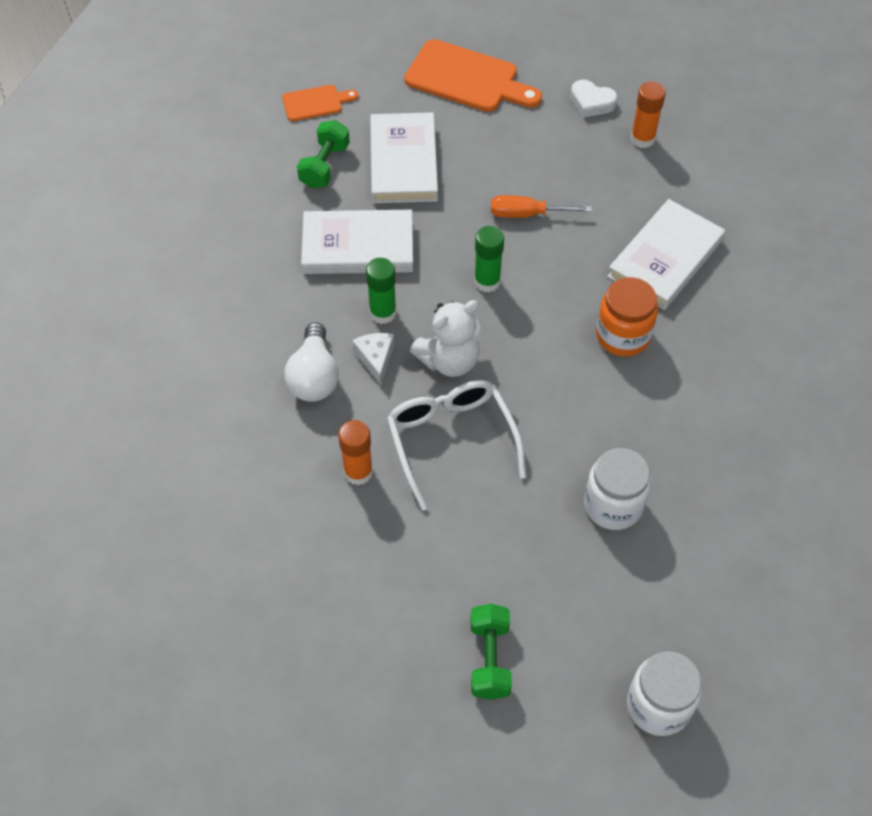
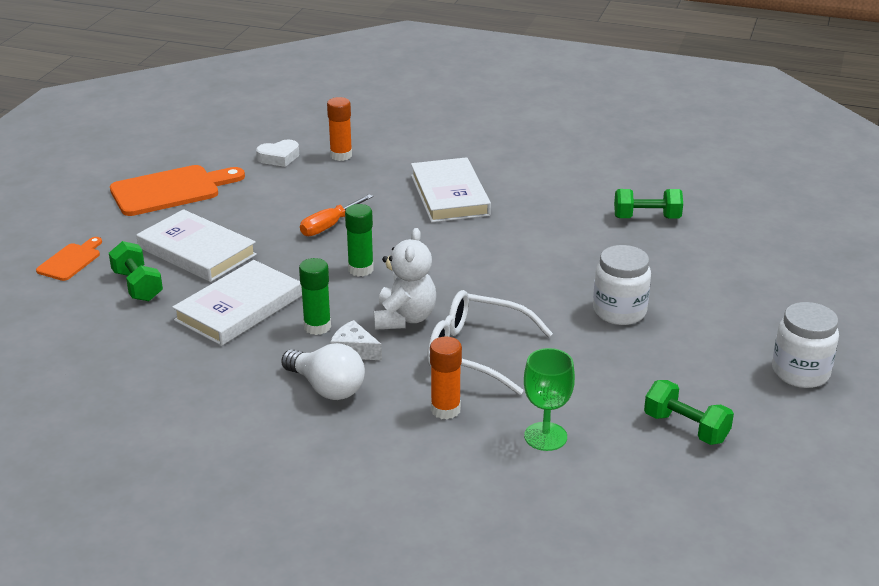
camera: 50 degrees left, 25 degrees down
orange jar [596,277,658,357] -> none
none -> green goblet [524,348,575,451]
none -> green dumbbell [614,189,683,218]

